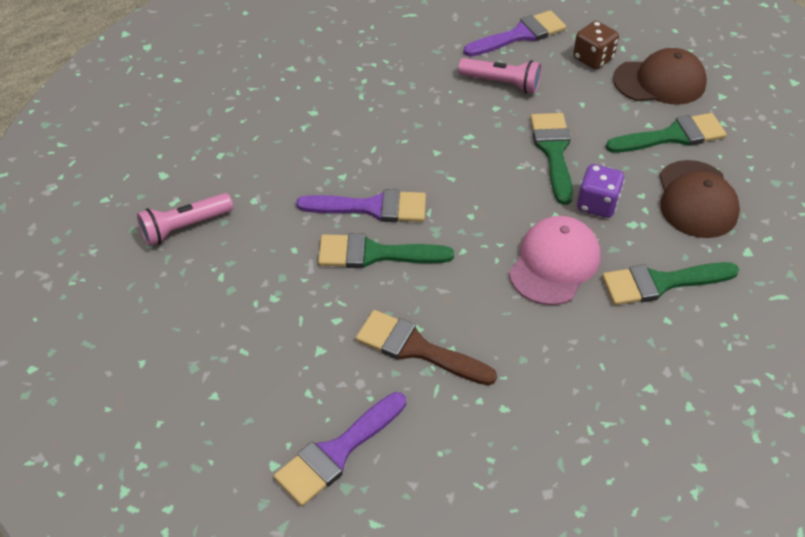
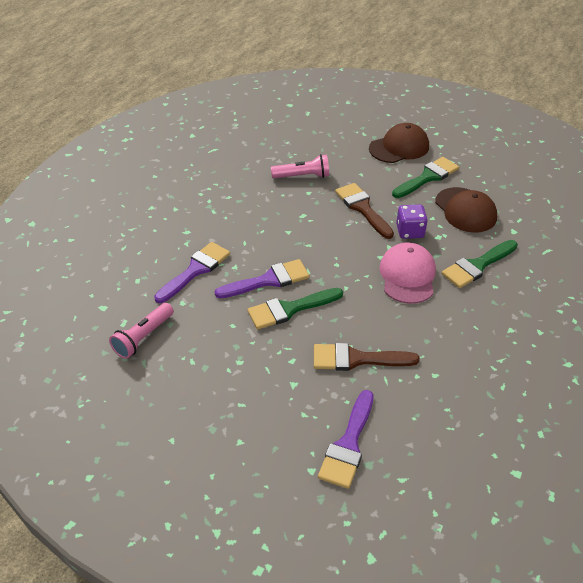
camera: 25 degrees left, 5 degrees down
purple brush [463,10,566,57] -> purple brush moved to [154,242,230,303]
green brush [530,113,573,205] -> brown brush [335,183,394,239]
brown dice [573,21,619,69] -> none

